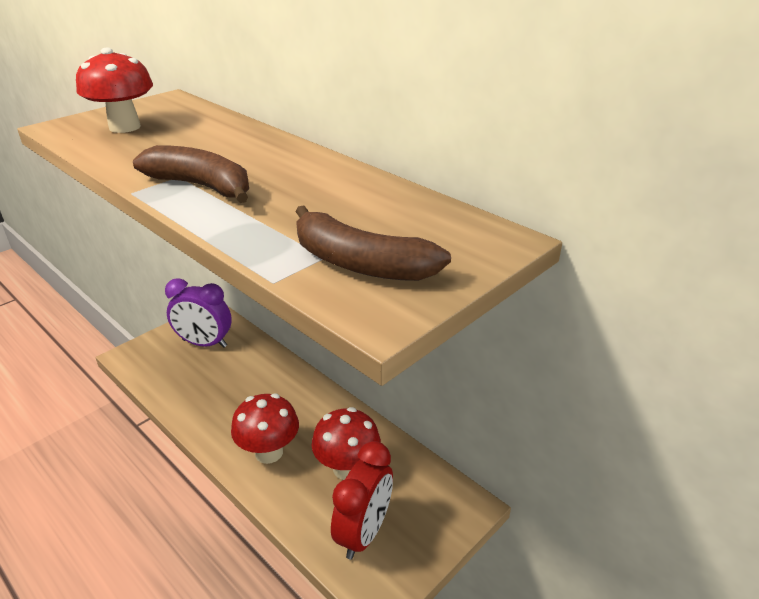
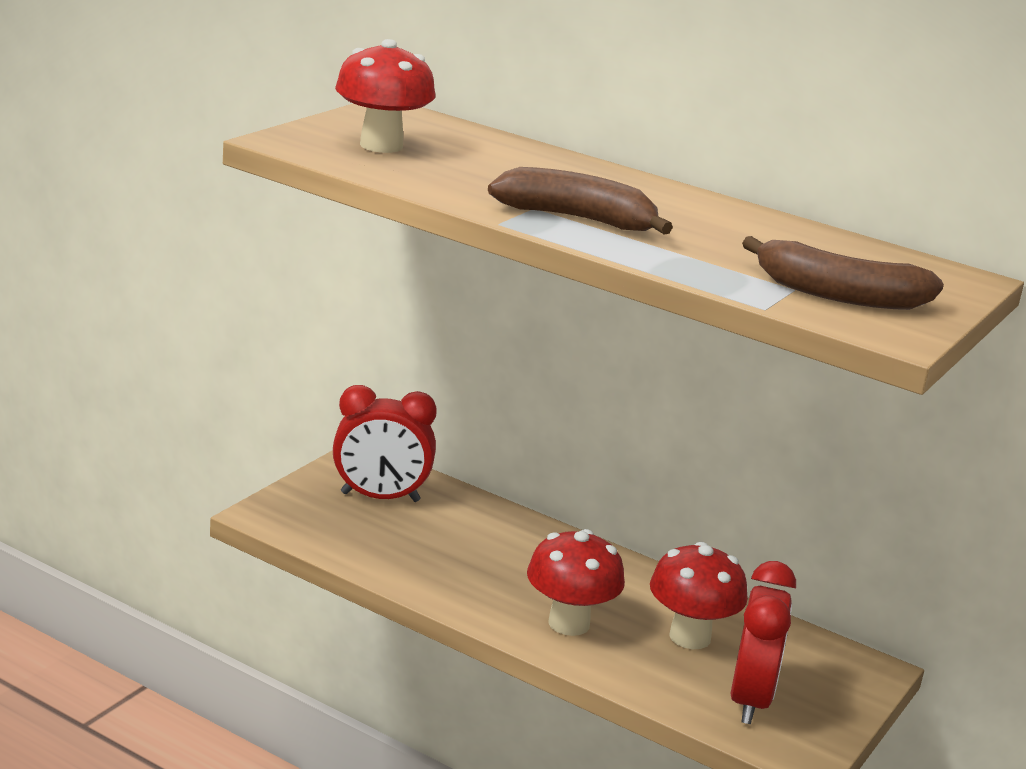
camera: 15 degrees left, 10 degrees down
purple clock [165,278,232,348] -> red clock [333,385,437,502]

